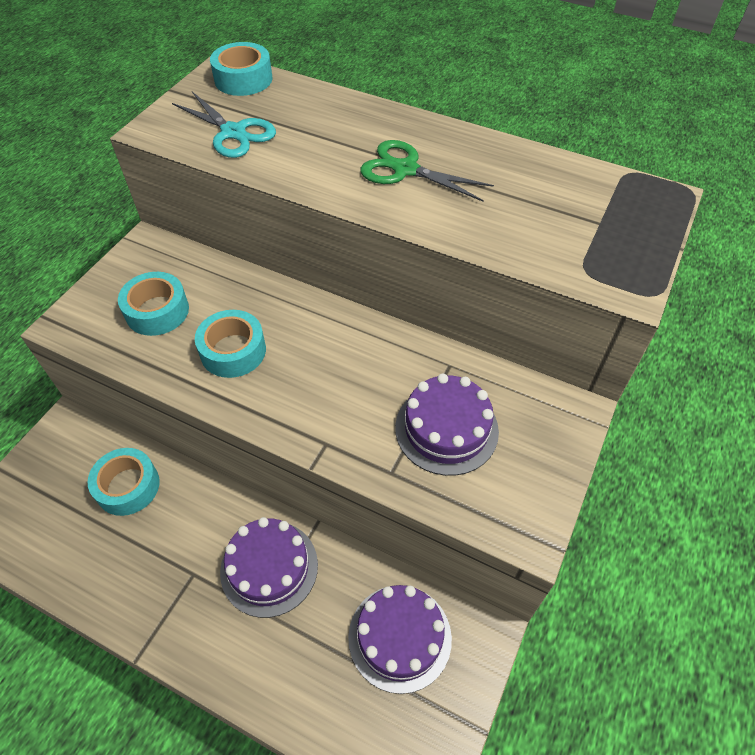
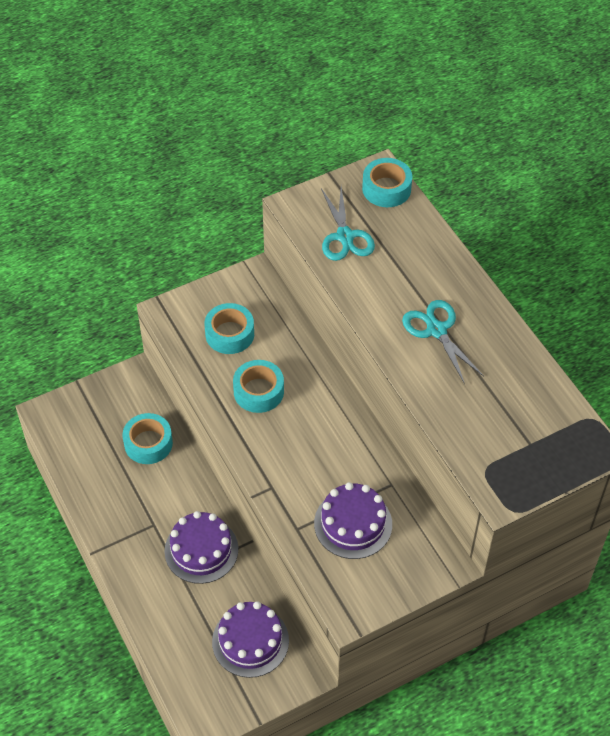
camera: 35 degrees right, 0 degrees up
green scissors [360,140,494,202] -> turquoise scissors [402,300,484,384]

